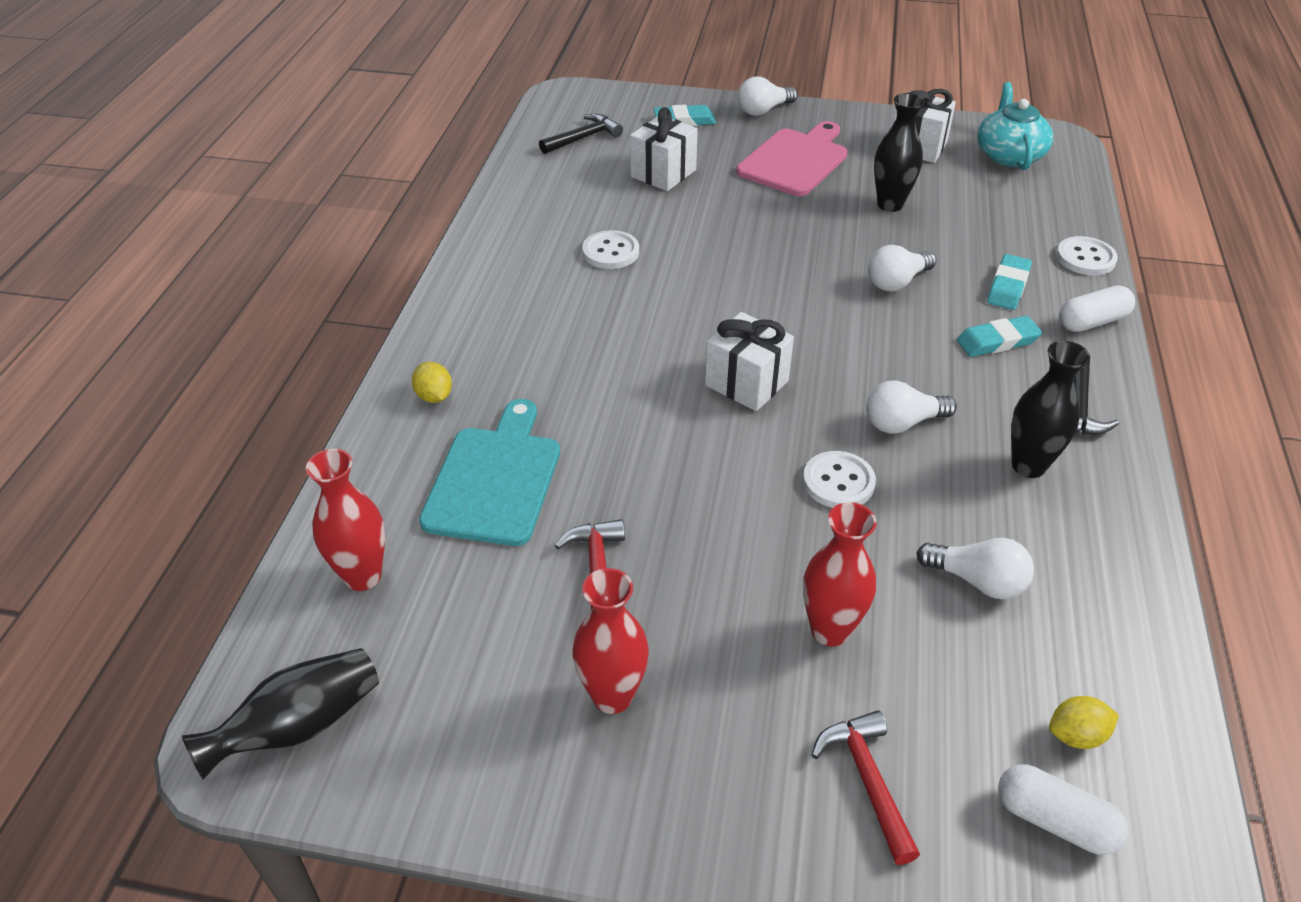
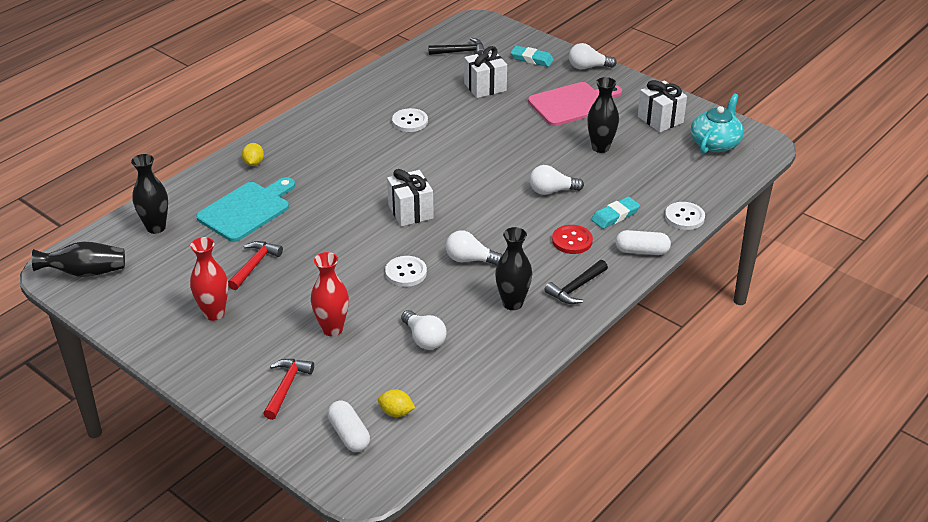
camera: 30 degrees right, 5 degrees down
red vase [306,449,385,591] -> black vase [131,154,168,234]
turquoise eraser [957,316,1042,357] -> red button [552,225,593,254]

